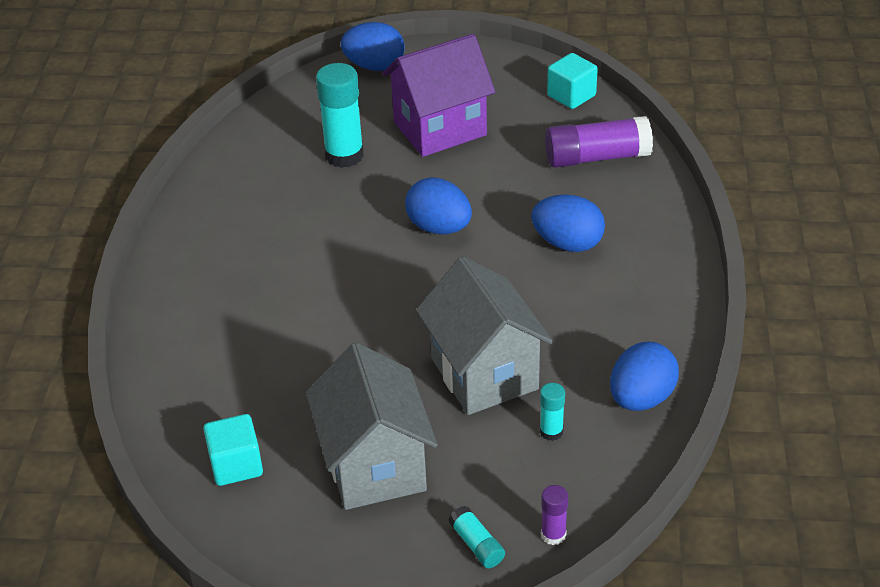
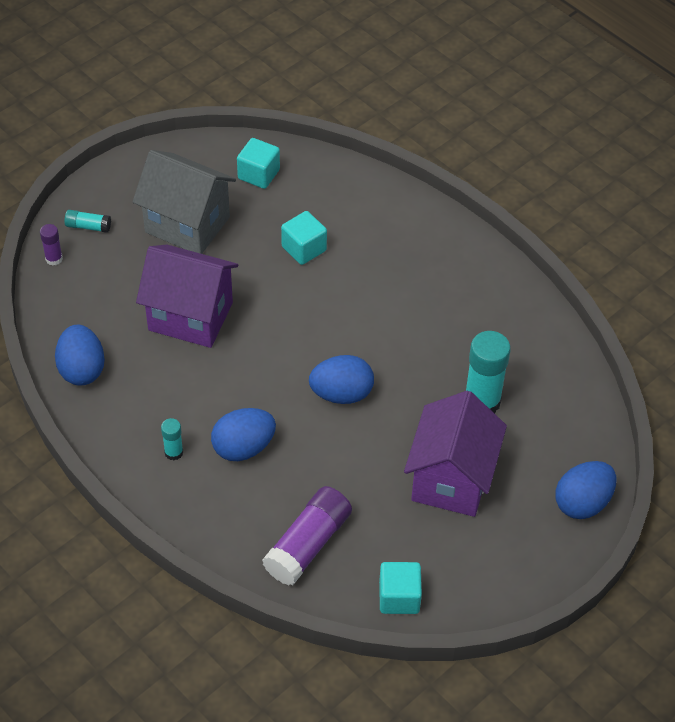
camera: 130 degrees right, 10 degrees up
grey house [416,256,553,415] -> purple house [136,245,238,348]
turquoise glue stick [540,383,565,441] -> turquoise glue stick moved to [161,418,183,460]
none -> turquoise cube [281,211,327,265]

